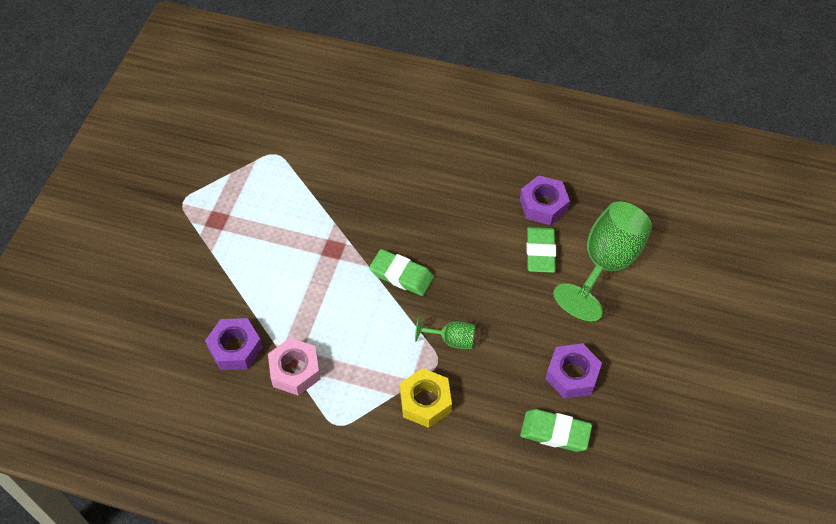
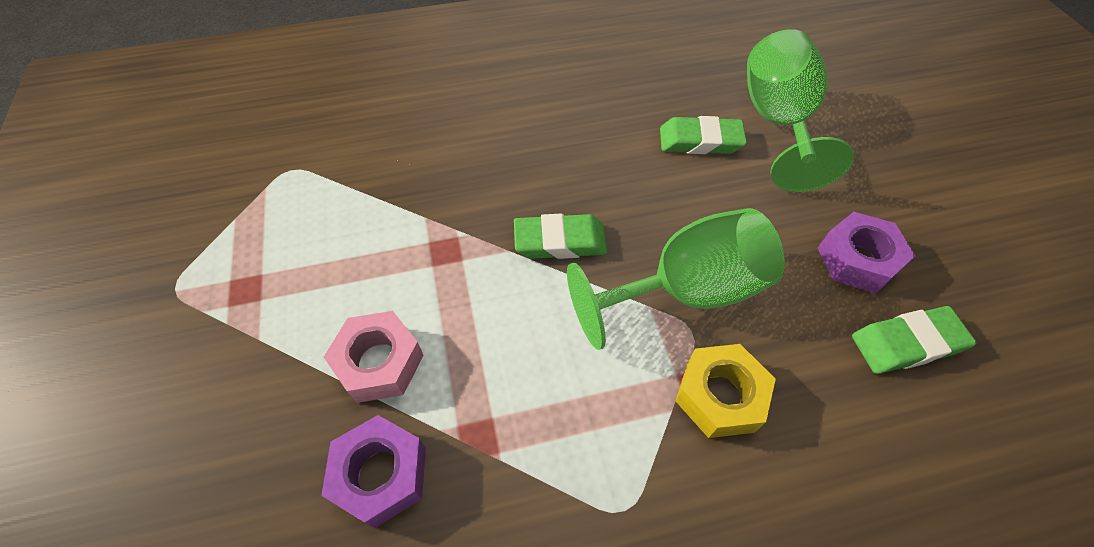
camera: 30 degrees left, 0 degrees up
pink nut [268,338,321,396] -> pink nut moved to [324,311,424,403]
green goblet [415,317,475,349] -> green goblet [567,208,785,350], size x2.11
purple nut [520,175,570,225] -> none
green eraser [526,227,556,273] -> green eraser turned 60 degrees counterclockwise [660,116,747,154]

